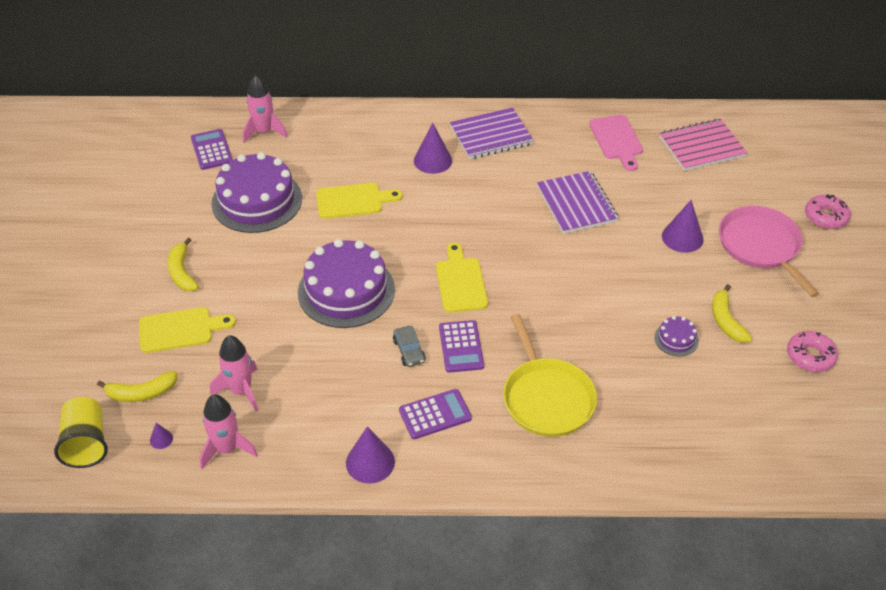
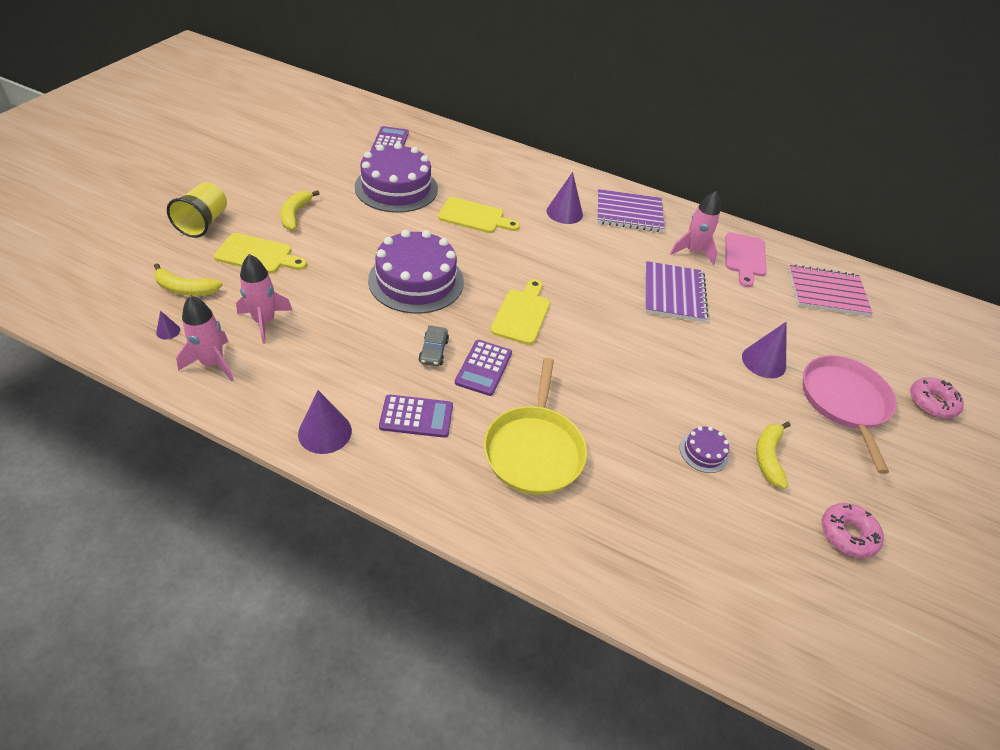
camera: 20 degrees right, 0 degrees up
yellow cup [54,397,108,468] -> yellow cup moved to [167,182,227,238]
pink rocket [243,75,287,143] -> pink rocket moved to [670,191,720,265]

